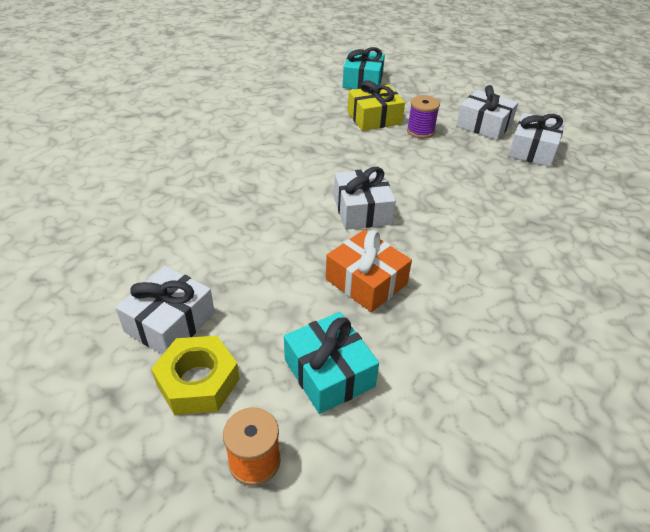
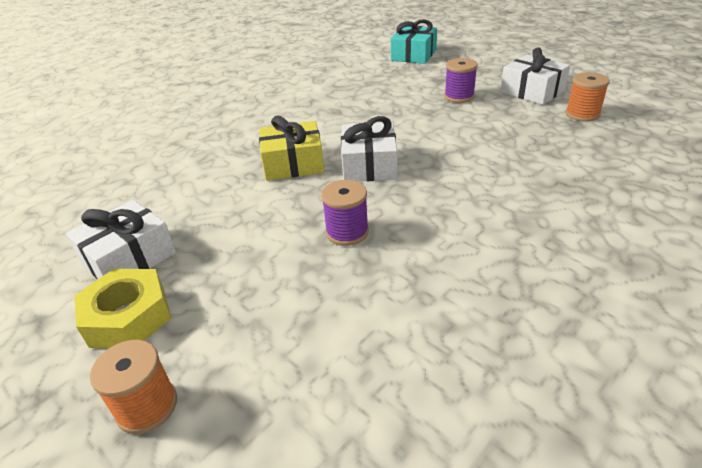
camera: 15 degrees right, 5 degrees down
turquoise gift [284,312,379,414] -> none
orange gift [326,230,412,312] -> purple spool [321,180,369,246]
yellow gift [348,80,405,131] -> yellow gift moved to [259,115,324,181]
white gift [508,113,565,167] -> orange spool [566,72,610,122]

